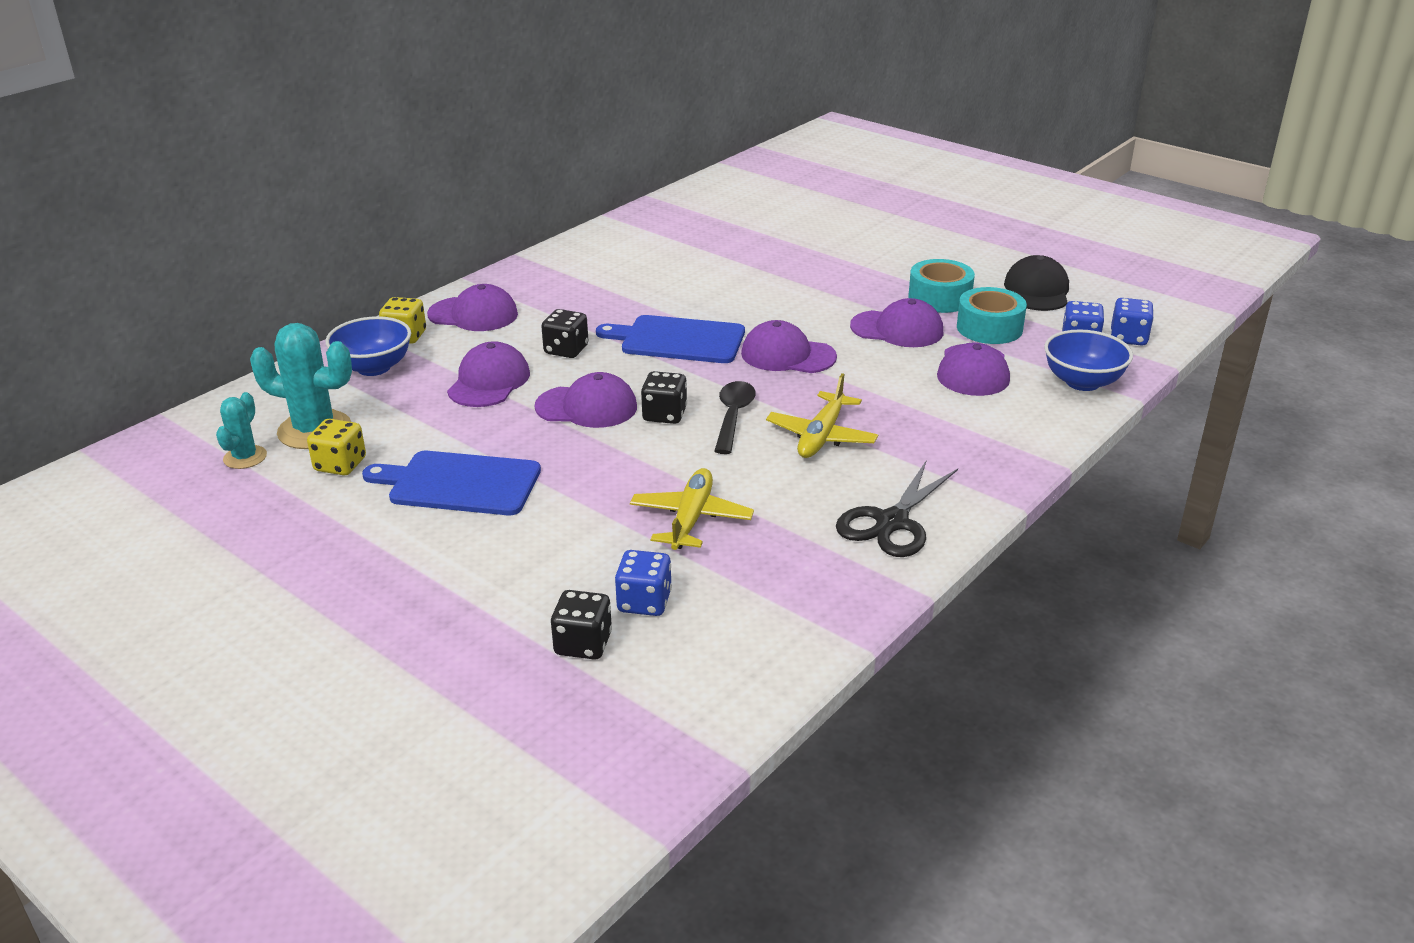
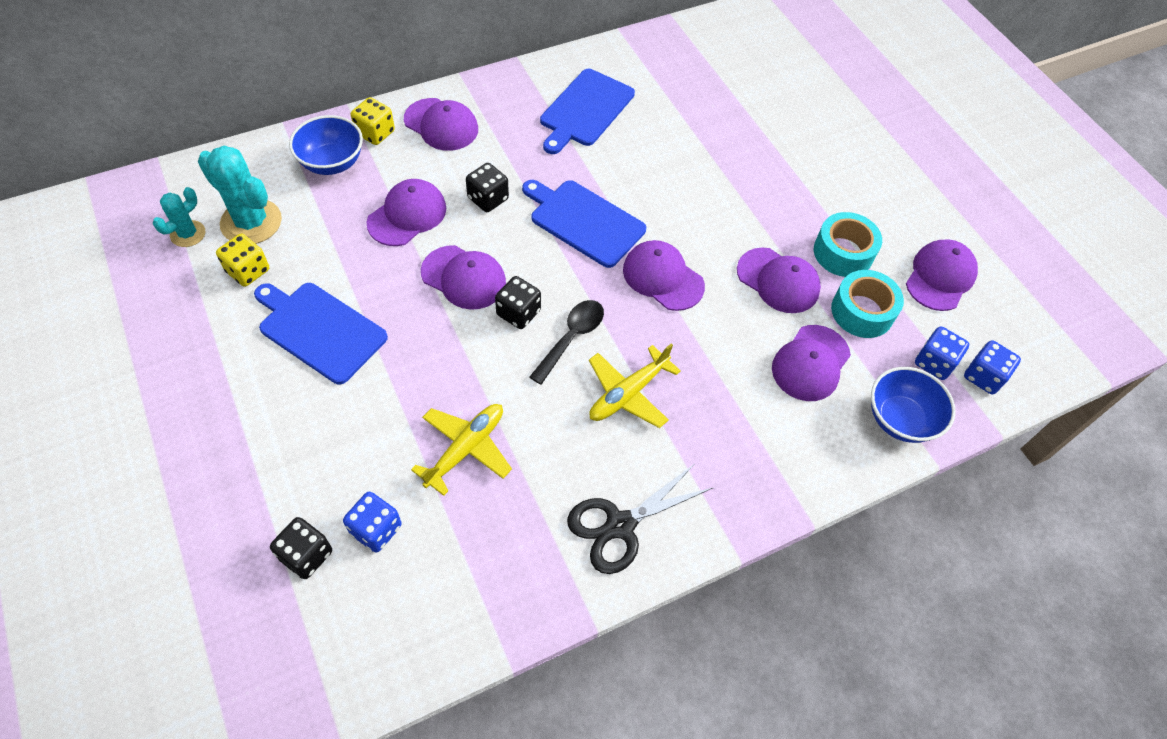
camera: 20 degrees right, 25 degrees up
black cap [1004,255,1069,311] -> purple cap [906,240,978,311]
none -> blue cutting board [540,69,635,154]

